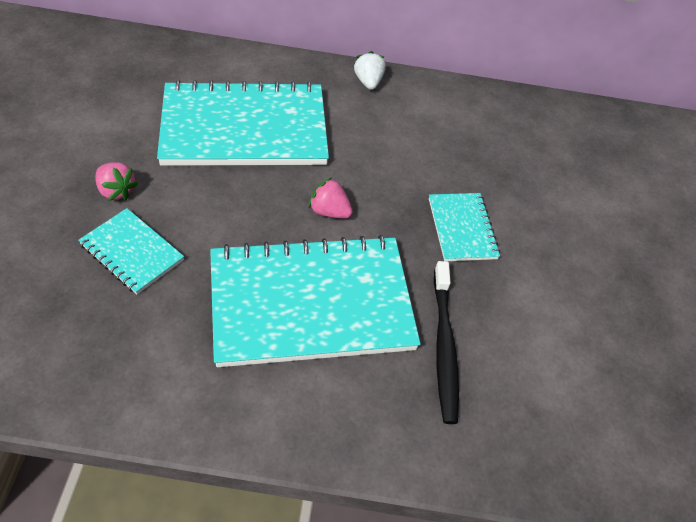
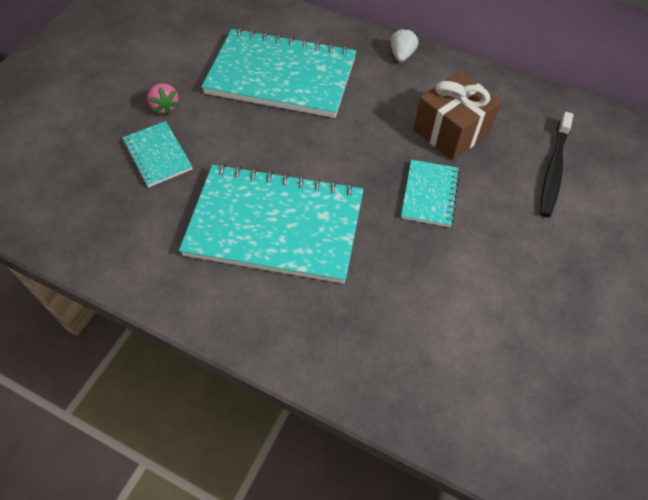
camera: 25 degrees right, 5 degrees up
pink strawberry [309,177,353,219] -> none
black toothbrush [434,261,459,424] -> black toothbrush moved to [540,112,574,217]
none -> brown gift [414,71,502,160]

